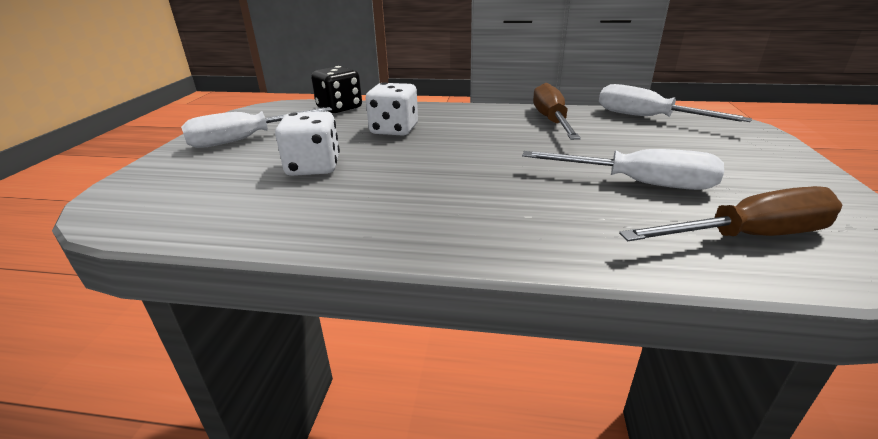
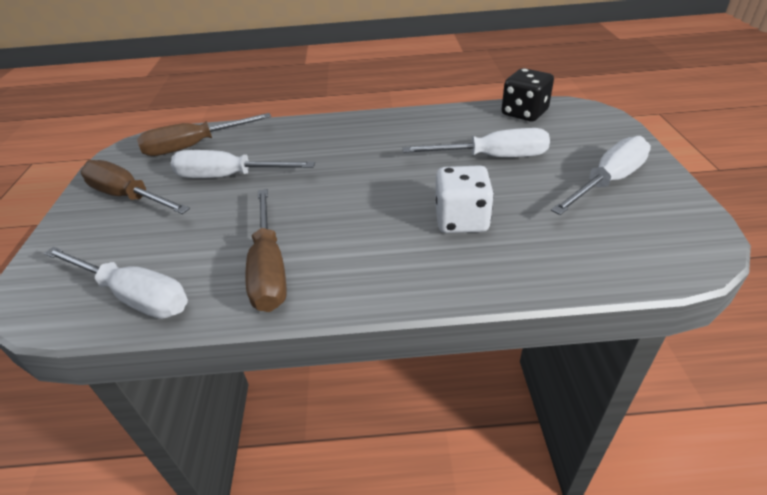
camera: 170 degrees right, 10 degrees up
white dice [275,111,340,176] -> white screwdriver [403,128,550,157]
black dice [311,66,362,113] -> black dice moved to [502,68,554,121]
none -> brown screwdriver [80,160,190,214]

